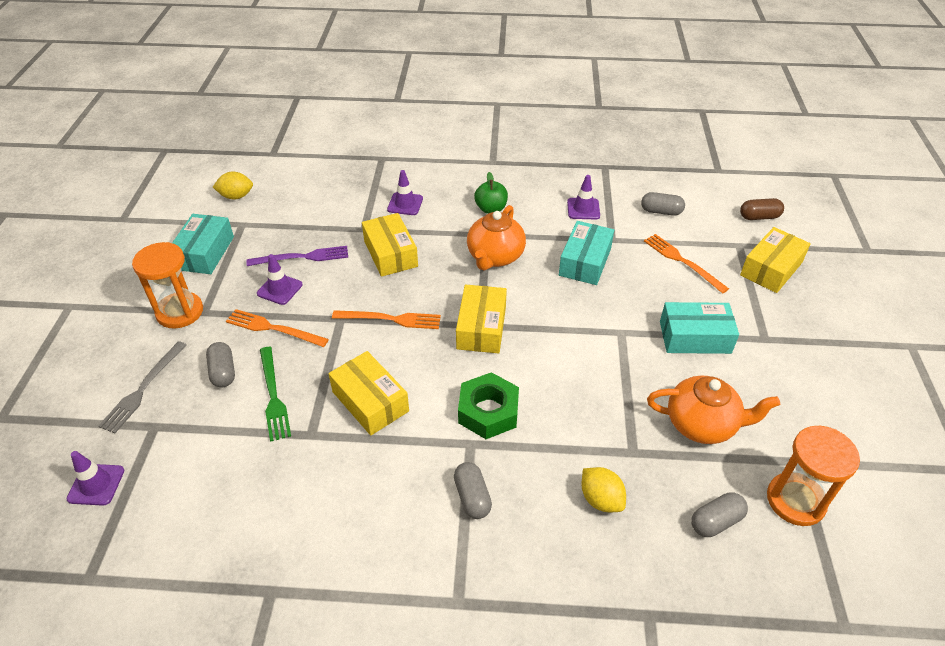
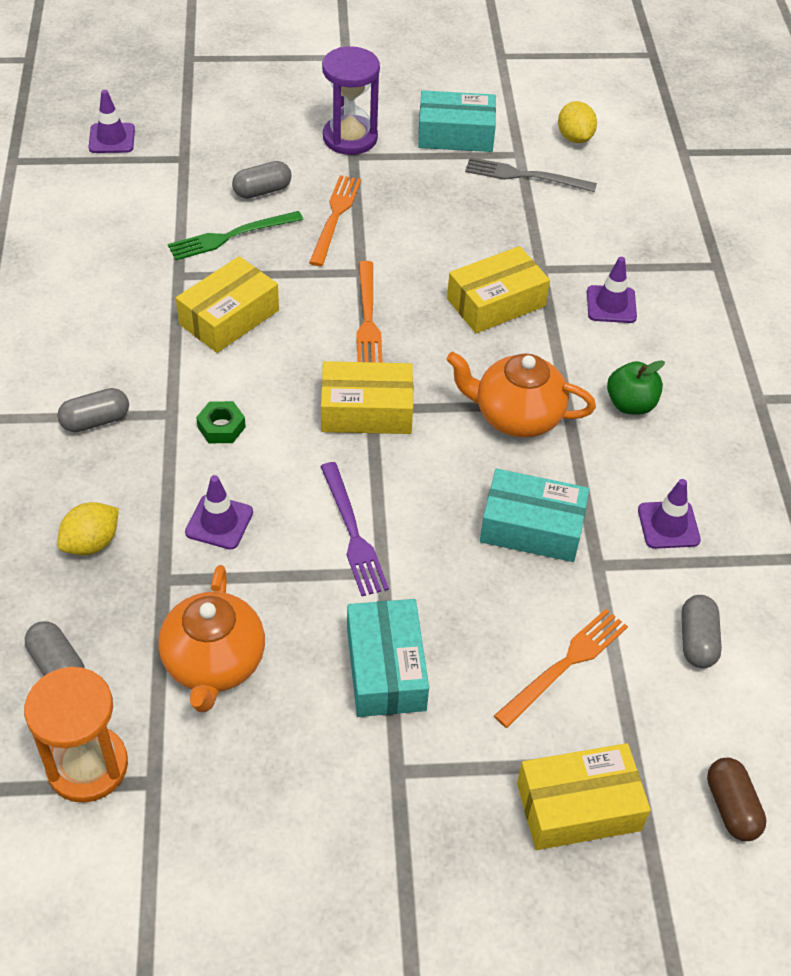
camera: 80 degrees right, 5 degrees up
grey fork [98,341,187,433] -> grey fork moved to [465,157,597,192]
orange hourglass [132,242,203,328] -> purple hourglass [322,47,380,155]
purple fork [246,246,348,266] -> purple fork moved to [320,462,389,596]
purple traffic cone [257,254,303,305] -> purple traffic cone moved to [185,475,253,550]
green nut [458,372,519,439] -> green nut [196,401,246,443], size x0.56
yellow box [740,227,811,293] -> yellow box turned 45 degrees counterclockwise [517,743,651,850]

